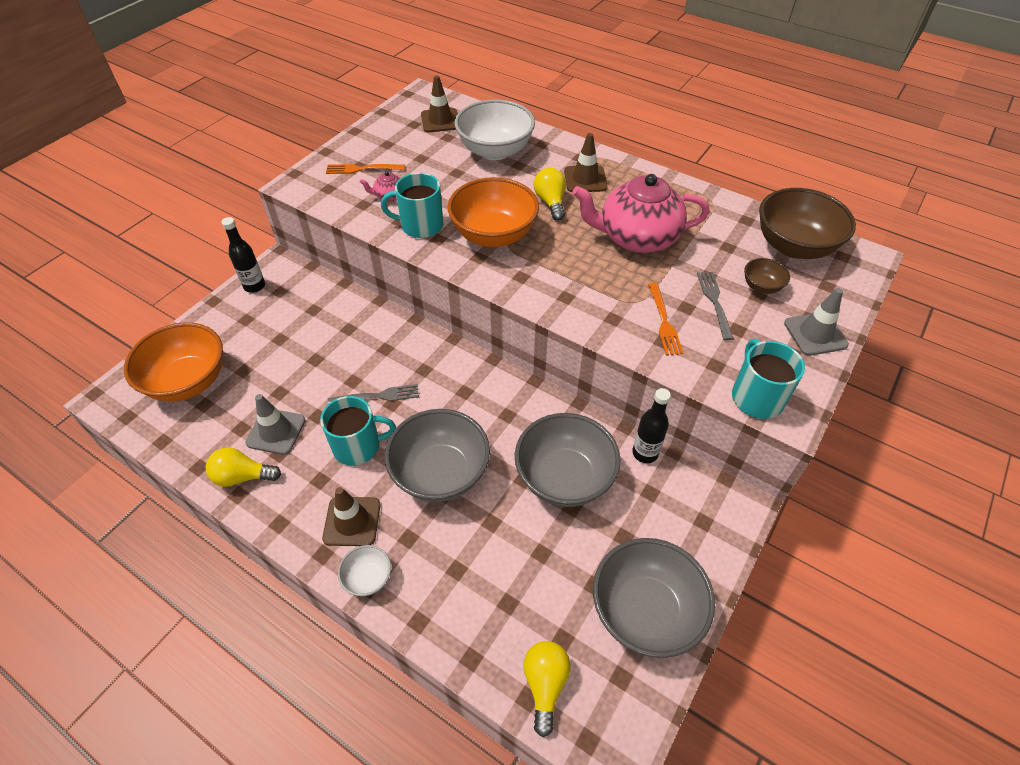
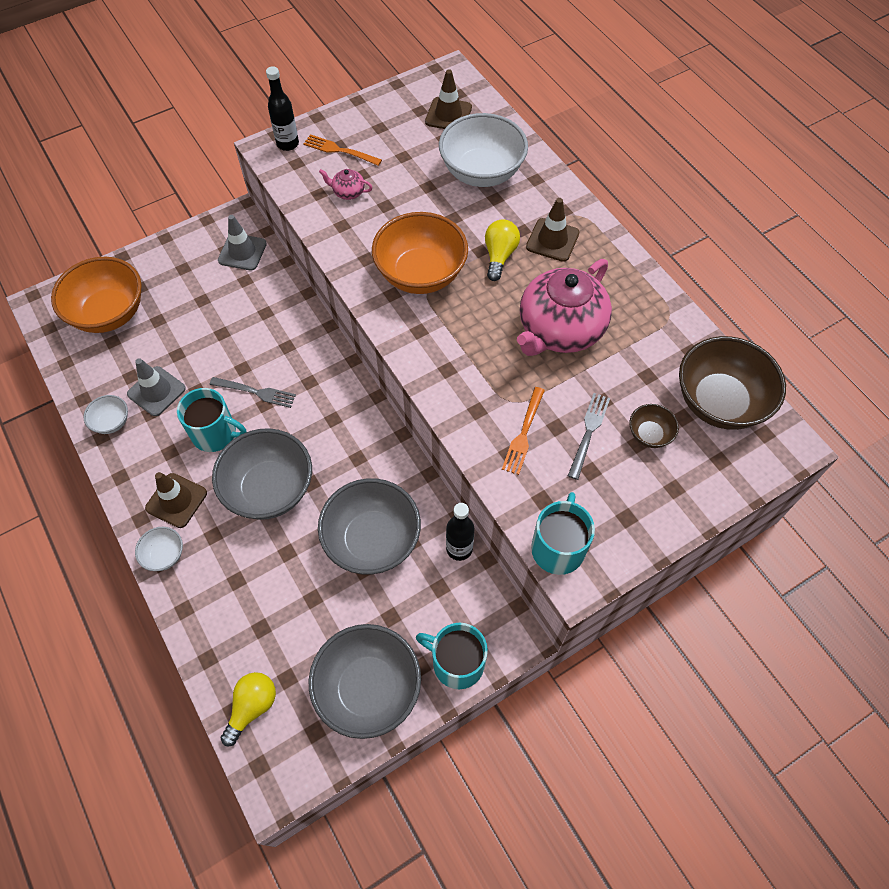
camera: 25 degrees right, 10 degrees up
yellow light bulb [206,447,281,487] -> white bowl [83,395,128,434]
black bottle [221,217,265,293] -> black bottle moved to [266,66,299,151]
turquoise mug [381,173,443,238] -> turquoise mug moved to [416,623,488,689]
pink teapot [572,174,709,253] -> pink teapot turned 75 degrees counterclockwise [517,259,612,356]
grey traffic cone [784,288,849,356] -> grey traffic cone moved to [218,215,267,270]

